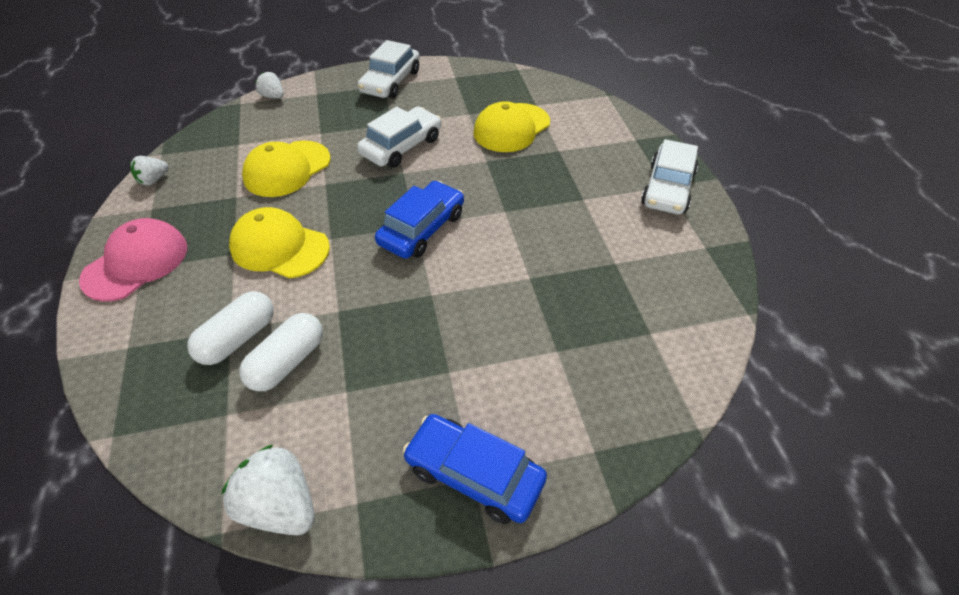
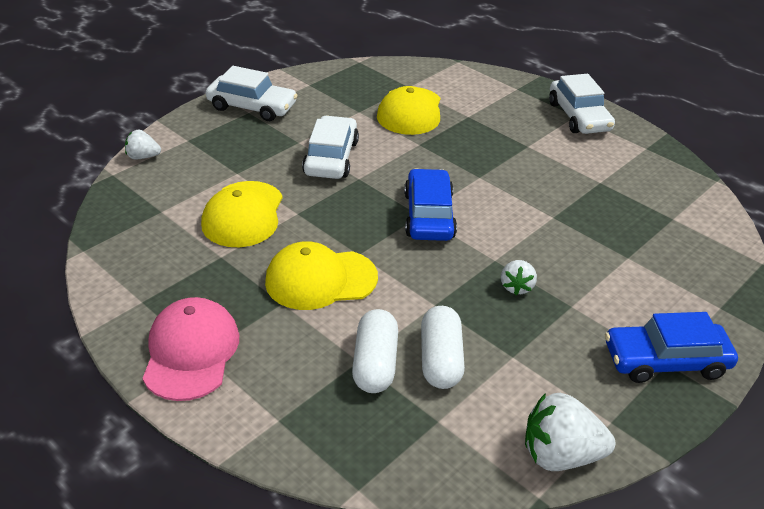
camera: 35 degrees left, 10 degrees down
white strawberry [130,156,169,186] -> white strawberry moved to [501,260,537,295]
white car [357,40,420,98] -> white car turned 60 degrees counterclockwise [206,66,298,121]

